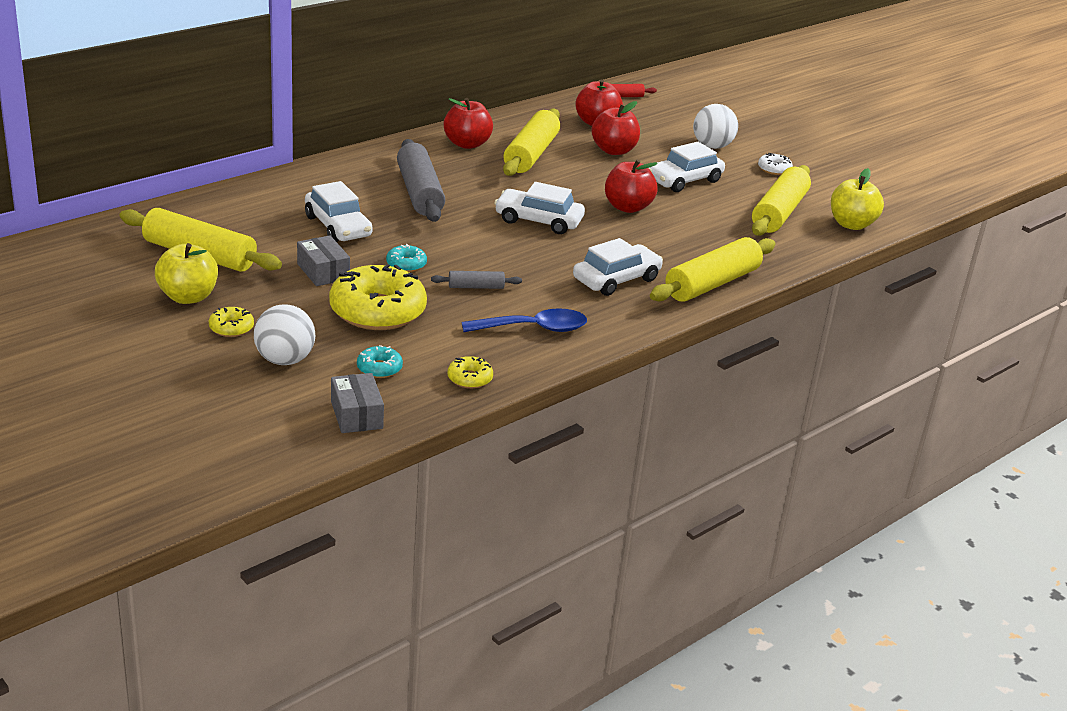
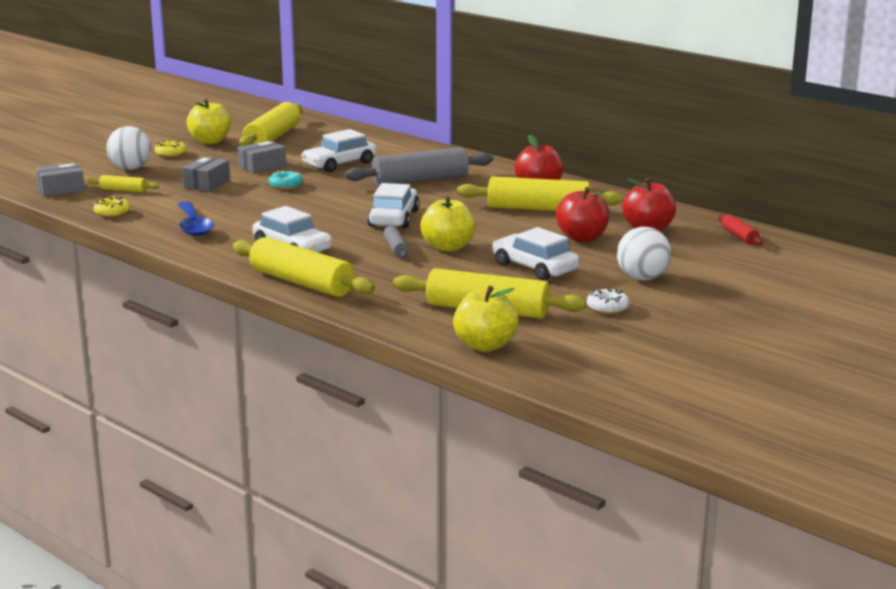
camera: 85 degrees right, 10 degrees down
yellow donut [329,264,427,330] -> grey box [182,157,230,191]
turquoise donut [357,345,403,378] -> yellow rolling pin [87,175,159,192]
grey rolling pin [431,271,522,289] -> grey rolling pin moved to [383,226,409,258]
red apple [605,160,658,213] -> yellow apple [420,196,476,252]

